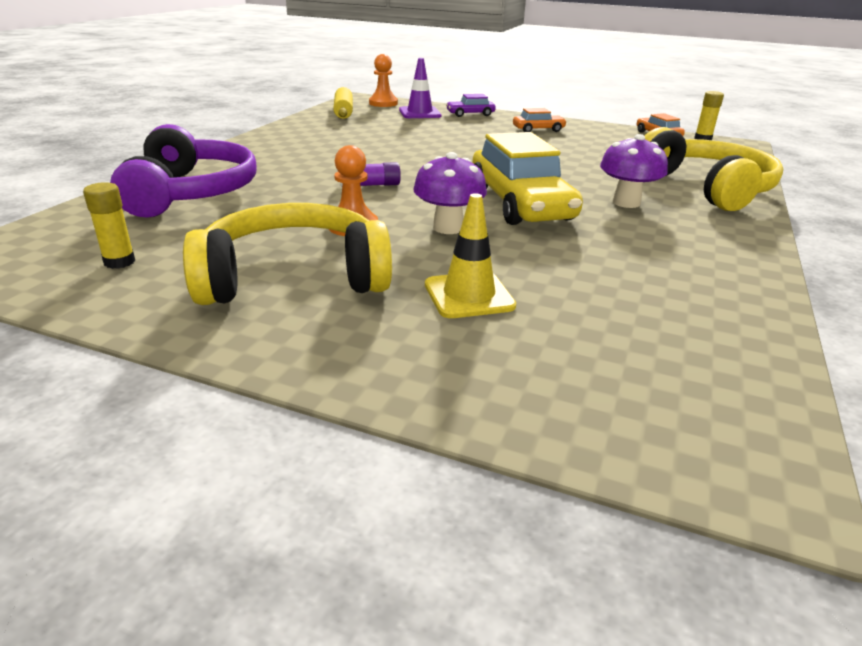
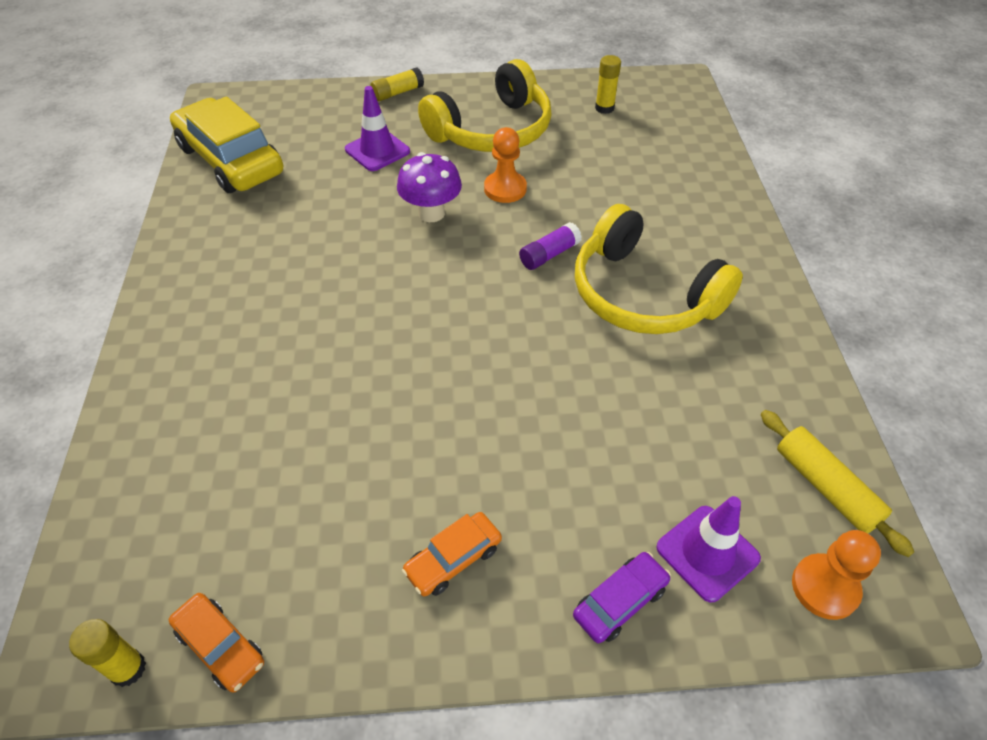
camera: 155 degrees right, 20 degrees up
purple headphones [110,124,256,218] -> none
yellow traffic cone [425,193,516,318] -> purple traffic cone [345,86,410,171]
yellow car [472,132,583,225] -> yellow car moved to [170,96,283,193]
purple mushroom [600,134,668,208] -> none
yellow headphones [645,127,783,211] -> yellow headphones moved to [575,204,743,334]
none -> yellow glue stick [371,67,424,101]

